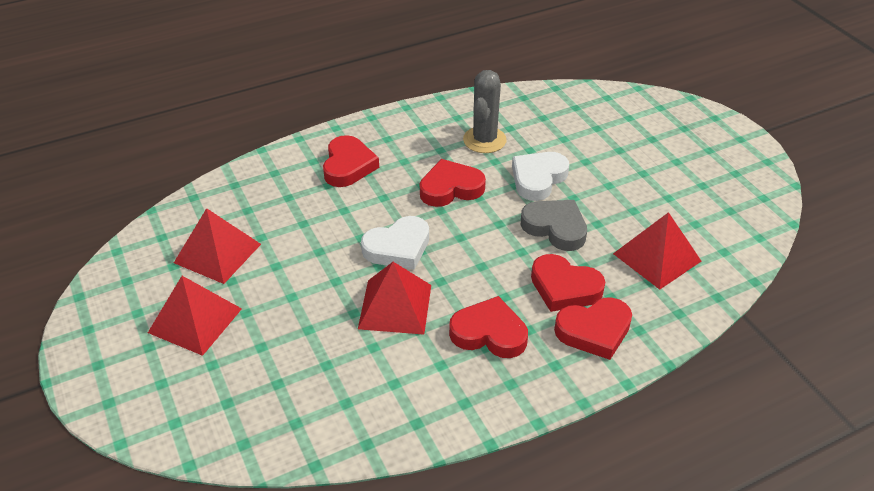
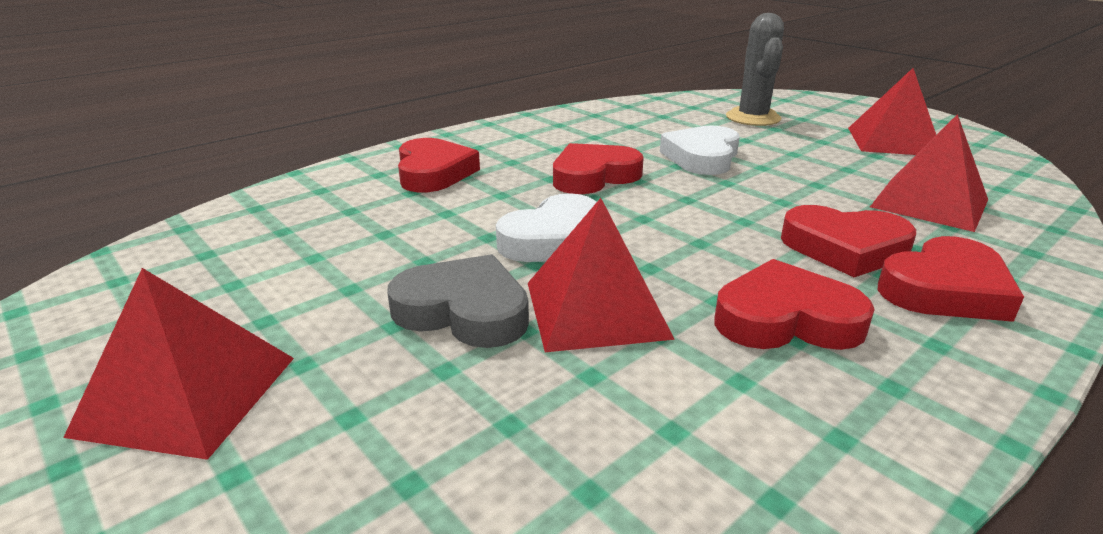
camera: 15 degrees left, 15 degrees down
red pyramid [174,208,261,284] -> red pyramid moved to [848,68,936,155]
grey cactus [463,70,507,153] -> grey cactus moved to [726,13,784,126]
grey heart [521,200,587,251] -> grey heart moved to [387,254,529,348]

